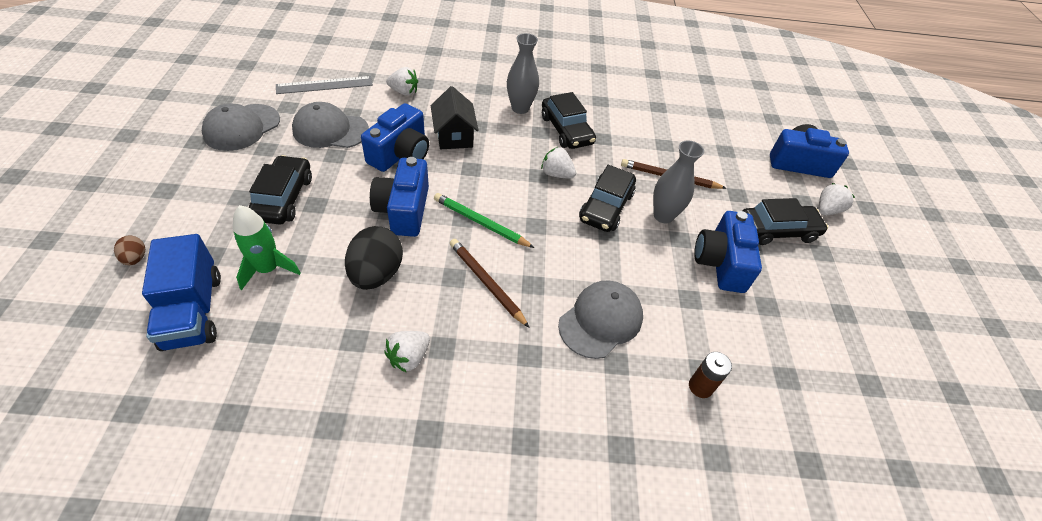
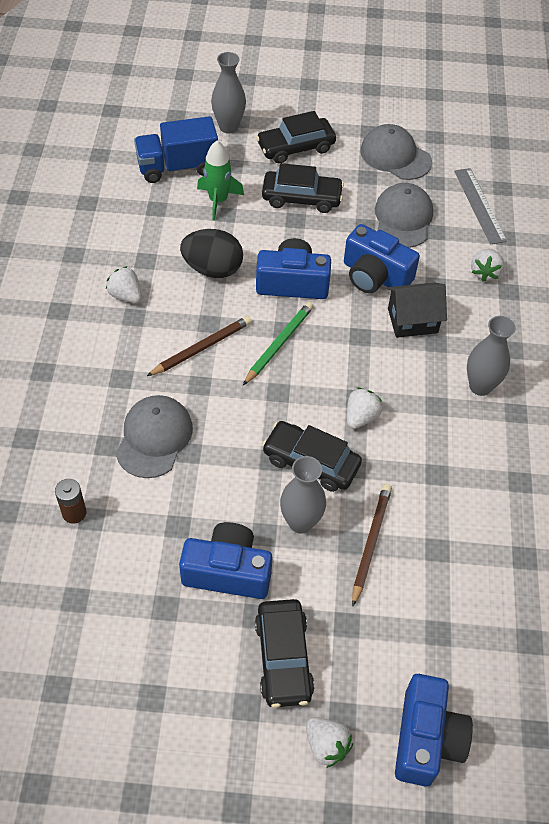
camera: 95 degrees right, 5 degrees up
brown egg [114,235,145,265] -> grey vase [211,52,246,134]
black car [542,92,596,149] -> black car moved to [256,111,336,164]
grey cap [558,280,643,359] -> grey cap turned 120 degrees counterclockwise [116,395,193,478]

